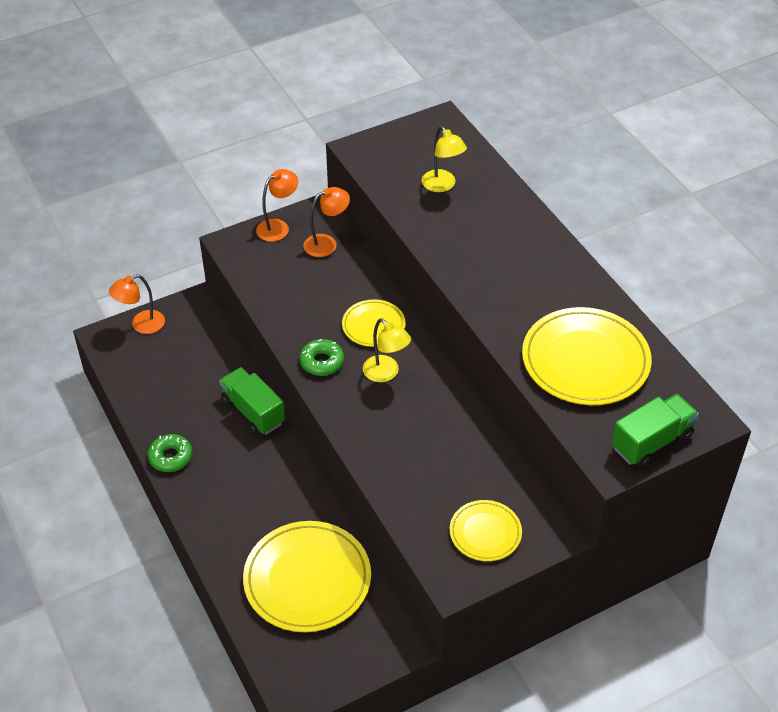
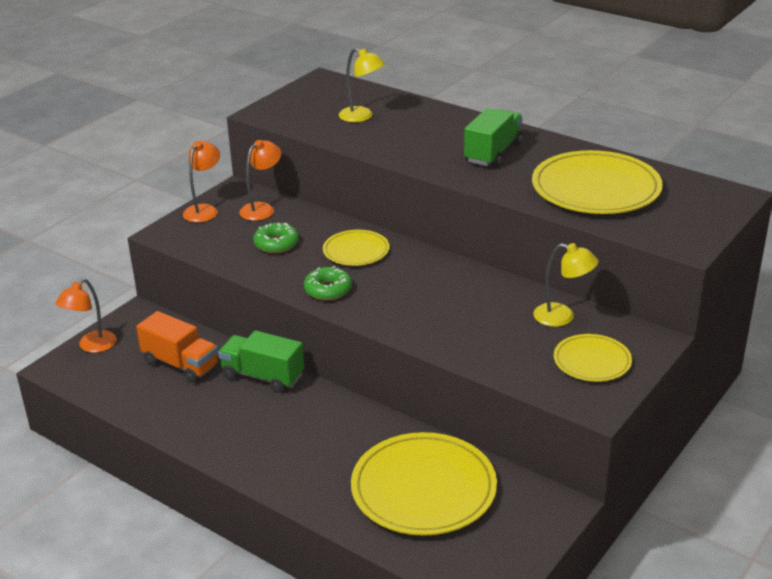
camera: 25 degrees left, 15 degrees down
green donut [148,434,193,472] -> green donut moved to [253,223,299,253]
yellow lamp [363,318,411,382] -> yellow lamp moved to [533,243,599,327]
green truck [611,394,699,468] -> green truck moved to [464,108,523,167]
none -> orange truck [136,311,219,383]

